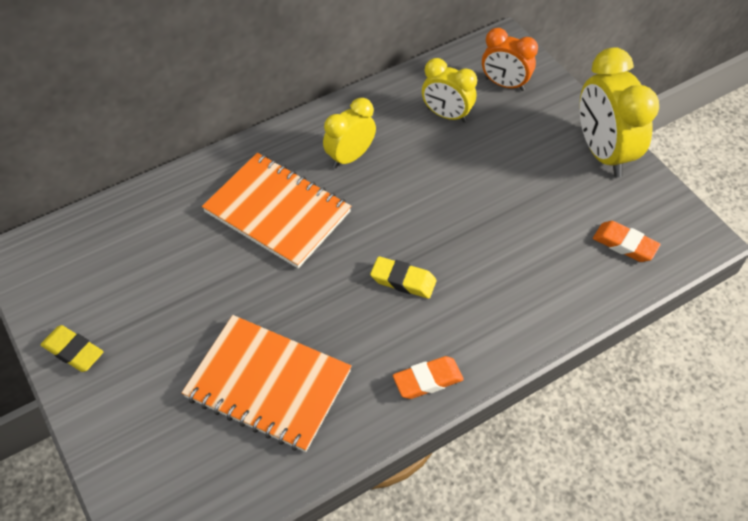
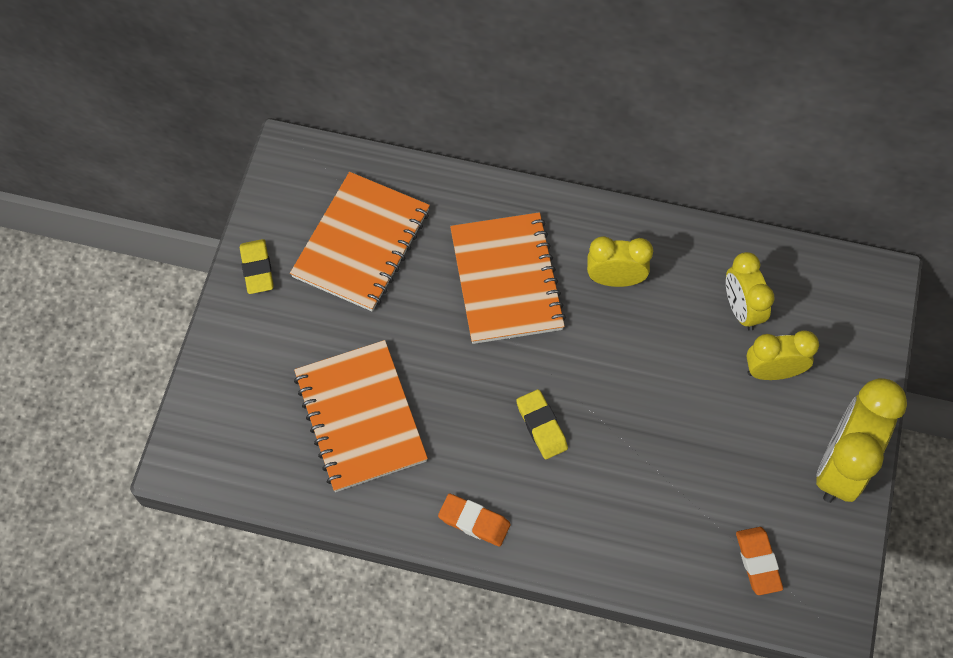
camera: 45 degrees right, 10 degrees up
orange clock [482,28,538,91] -> none
none -> orange notebook [290,172,430,312]
none -> yellow clock [746,330,819,380]

